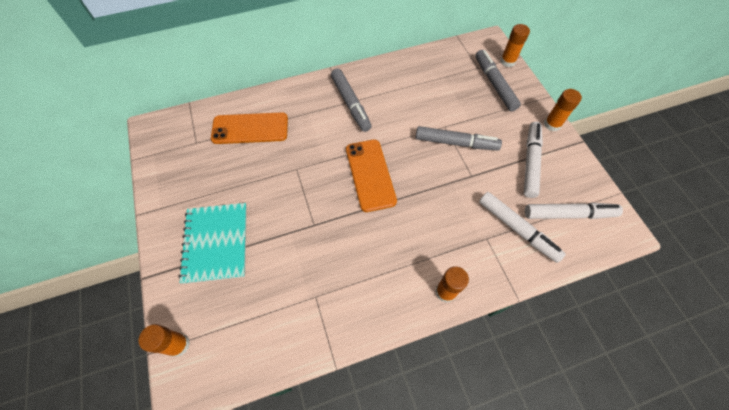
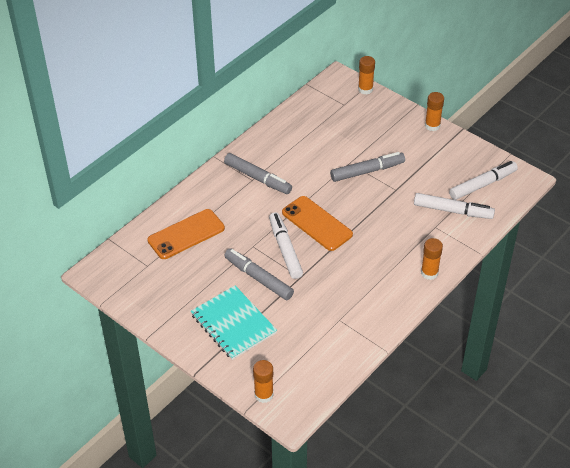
camera: 30 degrees left, 15 degrees down
grey marker [475,50,521,111] -> grey marker moved to [224,248,294,300]
white marker [524,122,543,198] -> white marker moved to [269,212,303,279]

